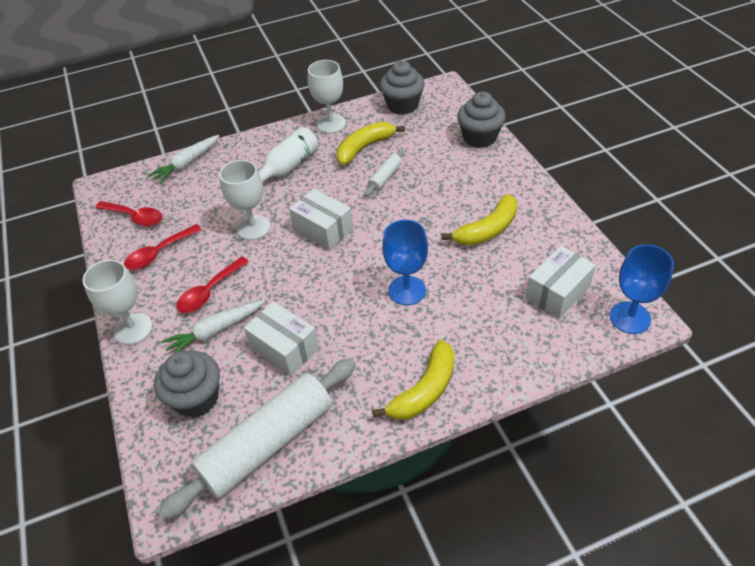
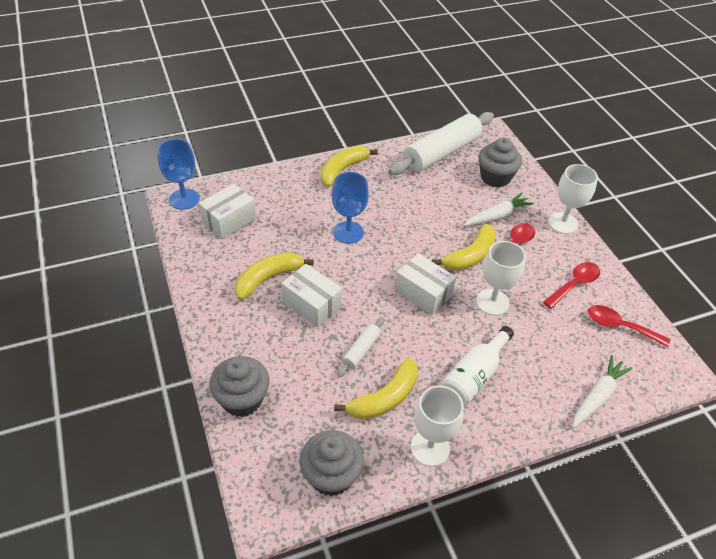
camera: 175 degrees right, 0 degrees up
white box [244,301,319,376] -> white box moved to [281,264,342,328]
none -> yellow banana [432,224,496,271]

